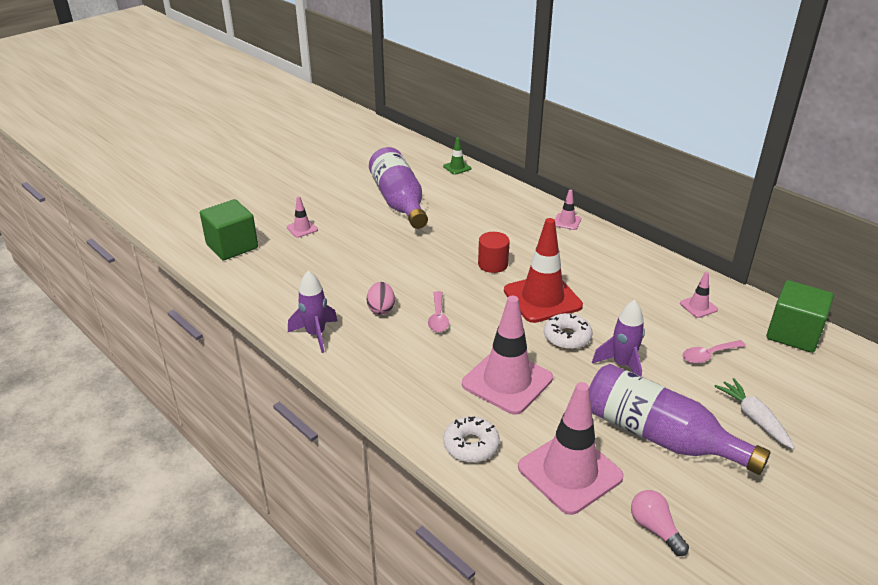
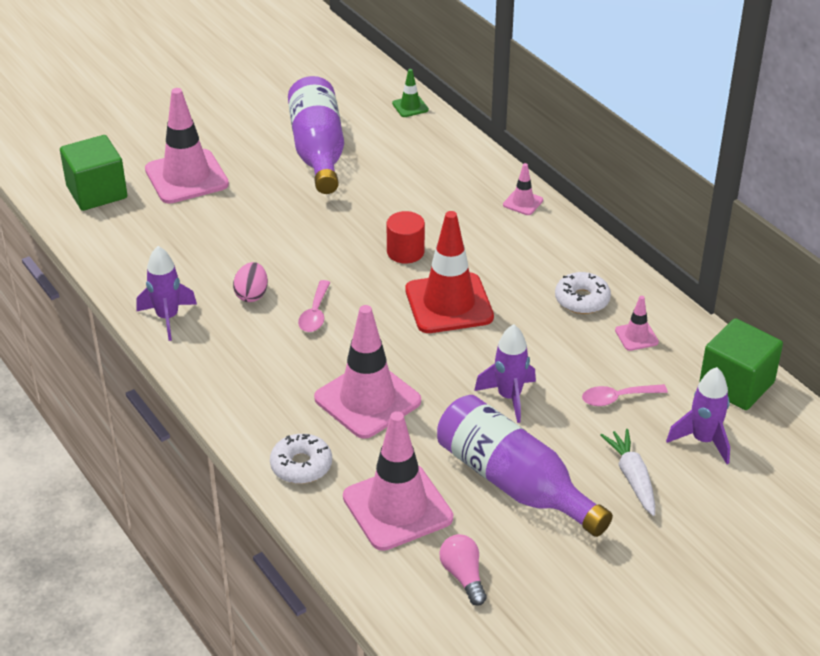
camera: 10 degrees right, 5 degrees up
pink traffic cone [287,196,318,238] -> pink traffic cone [145,88,229,204], size x2.22
white donut [544,313,592,350] -> white donut moved to [555,272,611,314]
none -> purple rocket [666,367,730,464]

